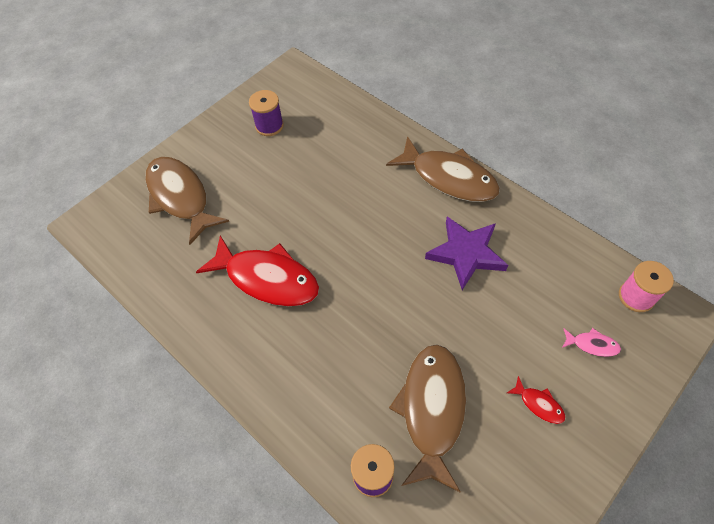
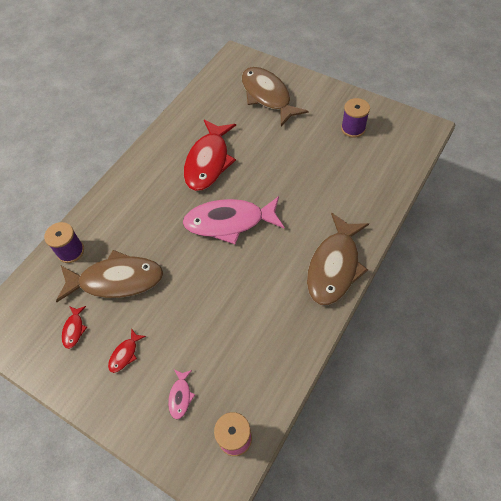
camera: 80 degrees right, 0 degrees up
brown fish [145,157,229,245] -> brown fish turned 75 degrees counterclockwise [242,67,309,126]
purple star [425,217,508,290] -> none
none -> red fish [62,306,87,349]
none -> pink fish [183,196,284,244]

